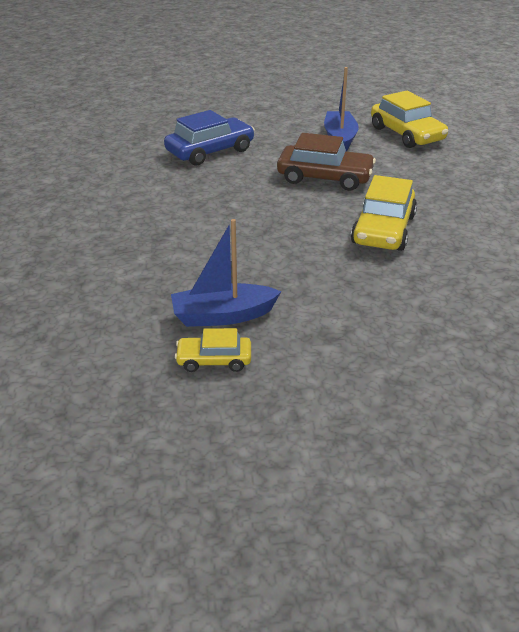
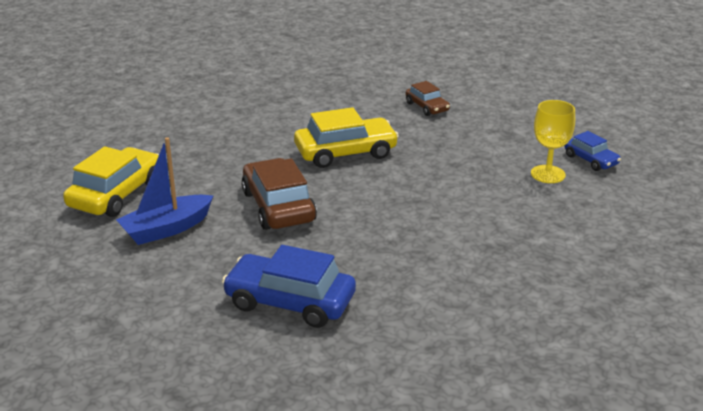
camera: 125 degrees left, 5 degrees down
blue boat [171,219,282,327] -> yellow goblet [531,100,575,183]
yellow car [175,328,251,372] -> blue car [564,131,621,171]
none -> brown car [406,81,450,116]

